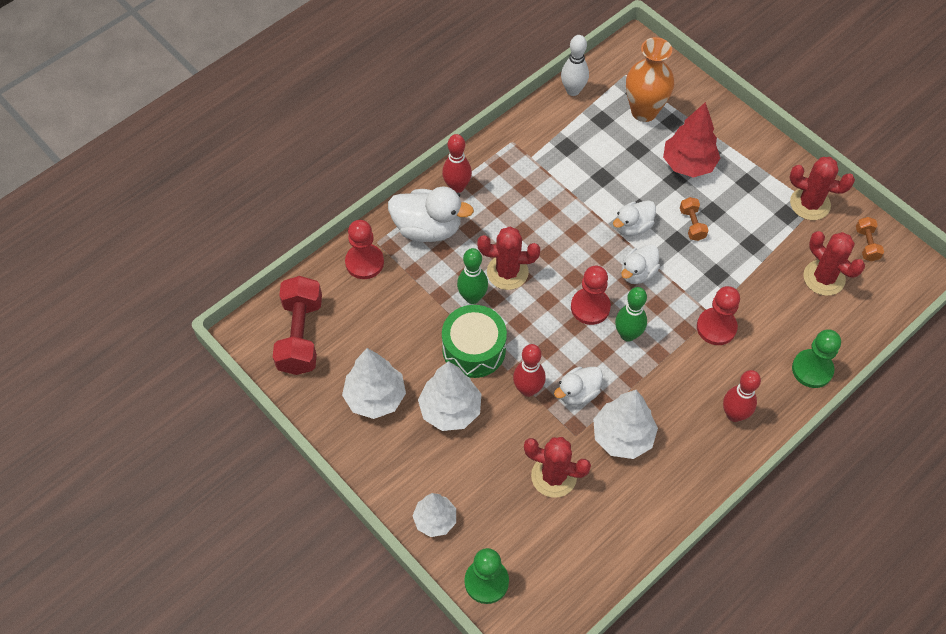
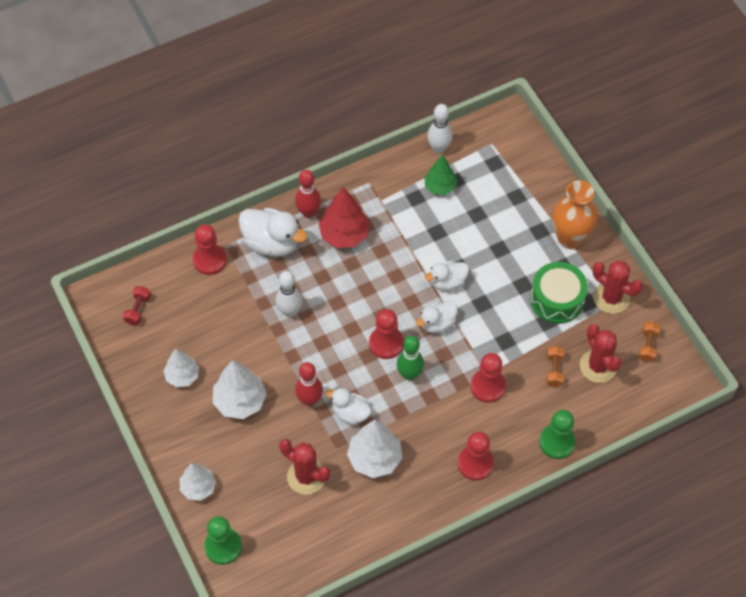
camera: 15 degrees right, 0 degrees up
red dumbbell [273,276,322,375] -> red dumbbell [123,286,151,325], size x0.48
white tree [342,348,406,419] -> white tree [163,349,199,387], size x0.66
green drum [442,305,507,378] -> green drum moved to [530,262,588,324]
green bowling pin [457,248,488,304] -> white bowling pin [275,271,302,317]
red cactus [478,227,540,290] -> none
white duck [554,367,603,405] -> white duck turned 45 degrees clockwise [325,388,372,425]
orange vase [626,37,674,122] -> orange vase moved to [553,180,597,249]
red tree [663,102,720,177] -> red tree moved to [319,187,370,248]
orange dumbbell [680,197,709,241] -> orange dumbbell moved to [546,346,564,387]
red bowling pin [723,370,761,422] -> red pawn [457,431,494,481]
none -> green tree [425,155,457,195]

